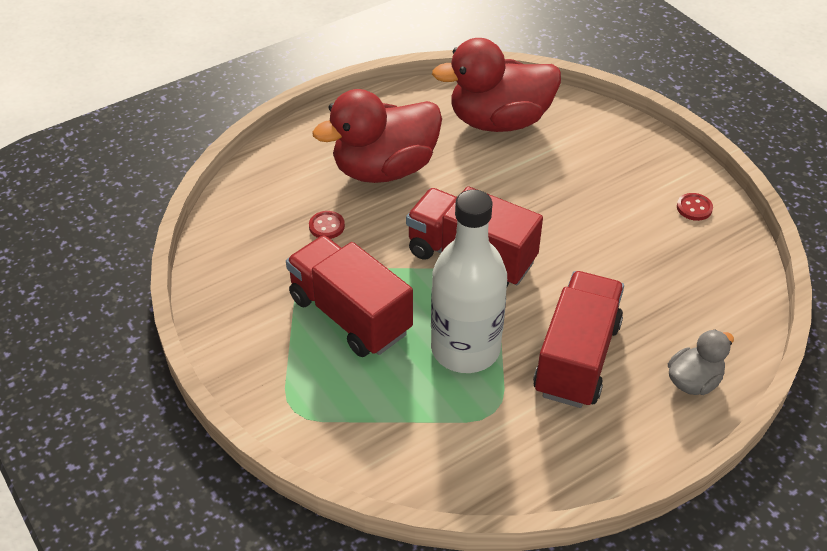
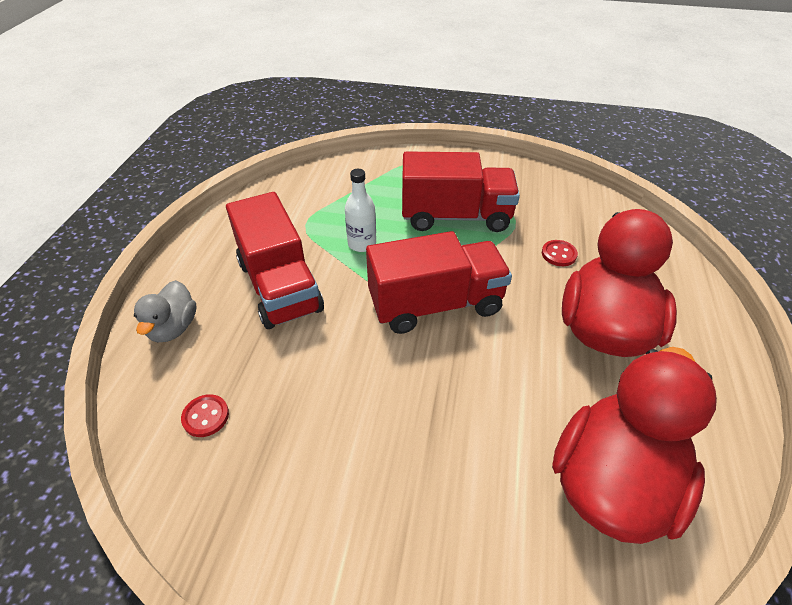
camera: 135 degrees right, 0 degrees up
white bottle [431,190,507,373] -> white bottle [345,169,376,252], size x0.48
red button [677,193,713,221] -> red button moved to [181,394,229,437]

